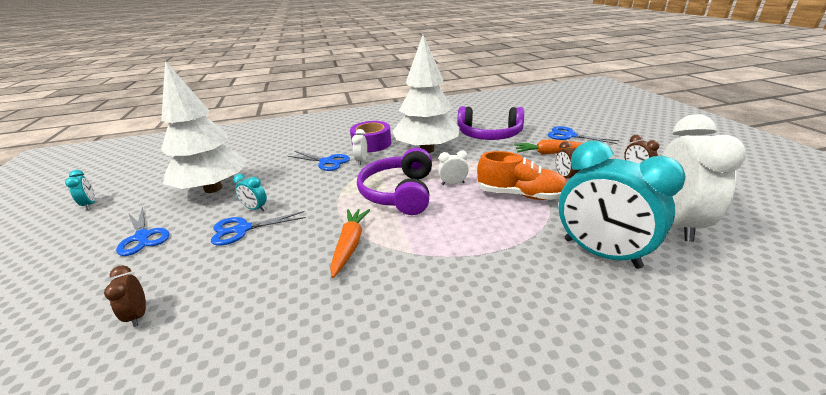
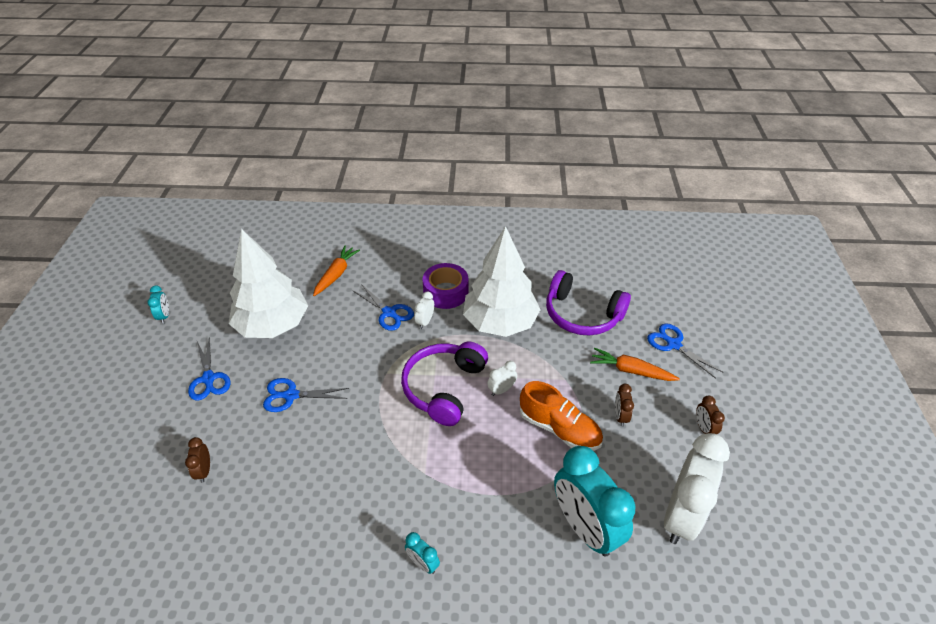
camera: 15 degrees right, 15 degrees up
turquoise clock [233,174,267,211] -> turquoise clock moved to [405,532,440,574]
orange carrot [330,209,370,278] -> orange carrot moved to [313,246,360,296]
white clock [438,150,469,185] -> white clock turned 45 degrees counterclockwise [487,361,517,396]

